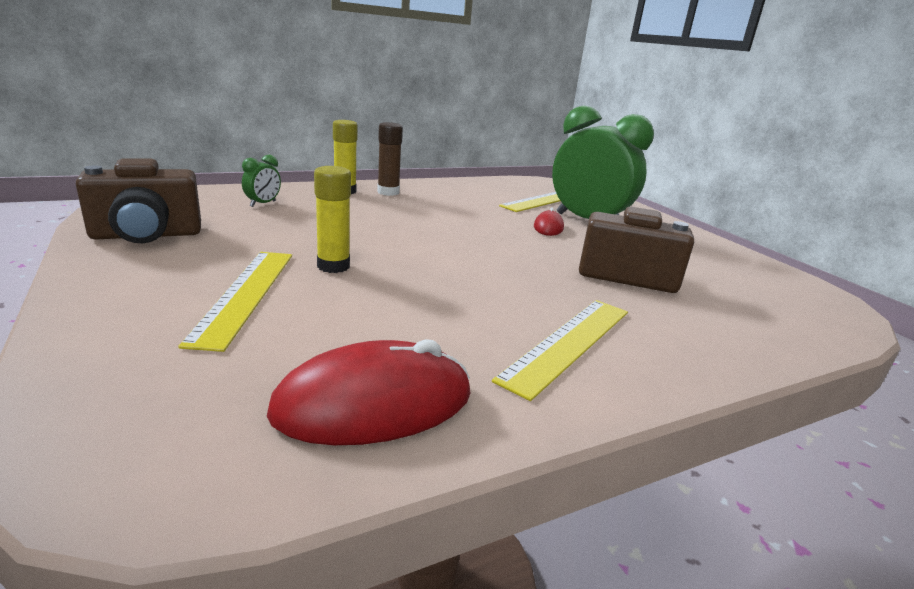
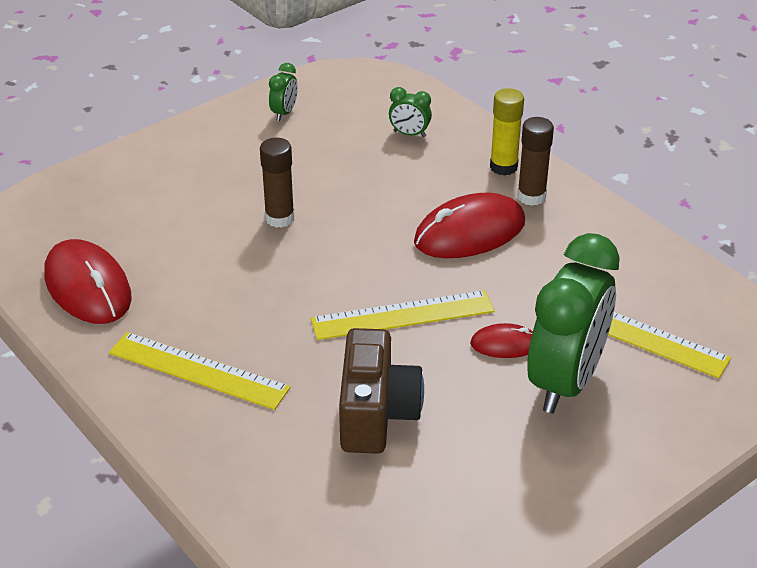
camera: 80 degrees right, 15 degrees up
brown camera [76,158,201,243] -> green clock [269,63,298,121]
yellow ruler [178,252,292,352] -> yellow ruler moved to [311,290,494,340]
yellow glue stick [314,166,351,273] -> brown glue stick [260,138,295,228]
none -> red mouse [414,193,525,258]

